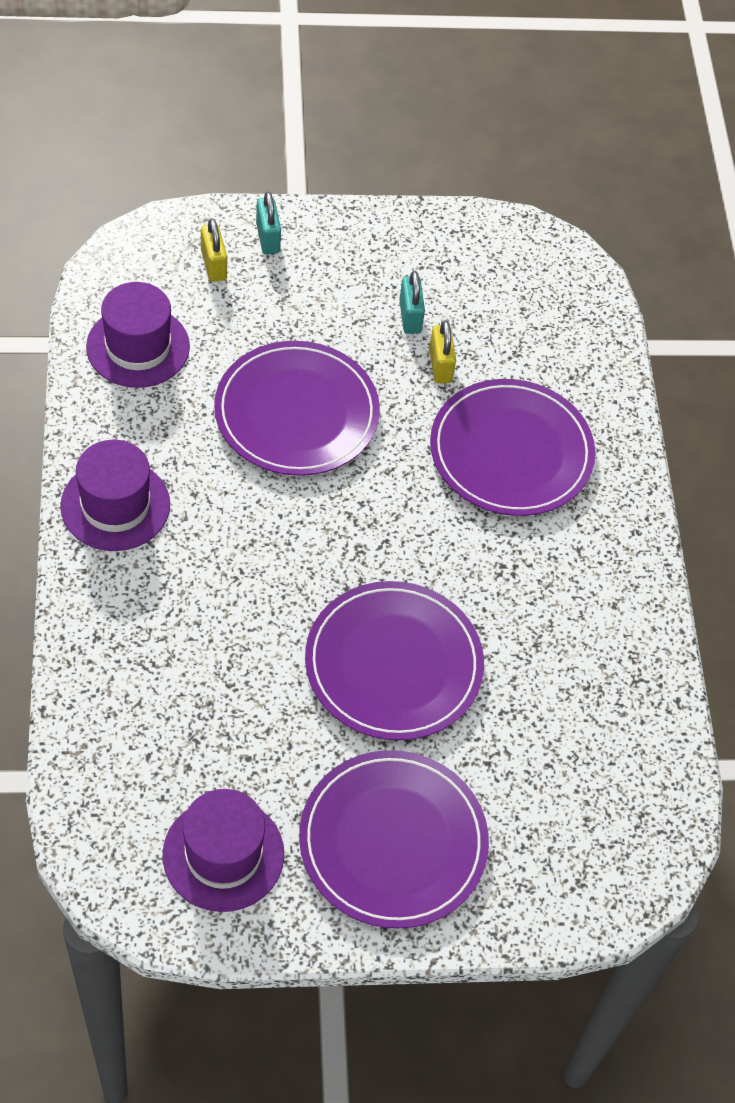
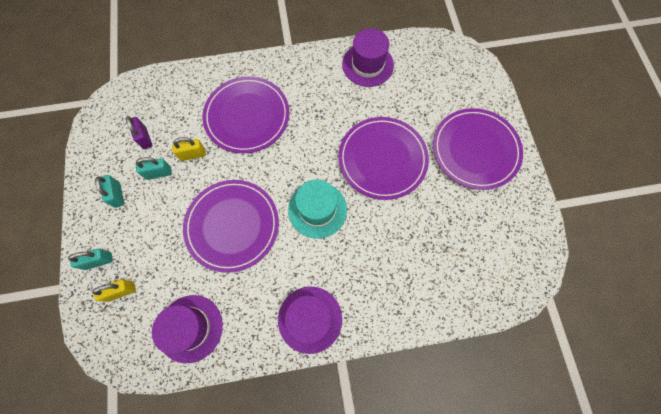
camera: 90 degrees left, 15 degrees up
purple hat [163,789,284,912] -> purple hat moved to [342,28,394,87]
none -> turquoise padlock [95,175,124,208]
none -> purple padlock [125,116,152,149]
none -> turquoise hat [288,179,347,239]

